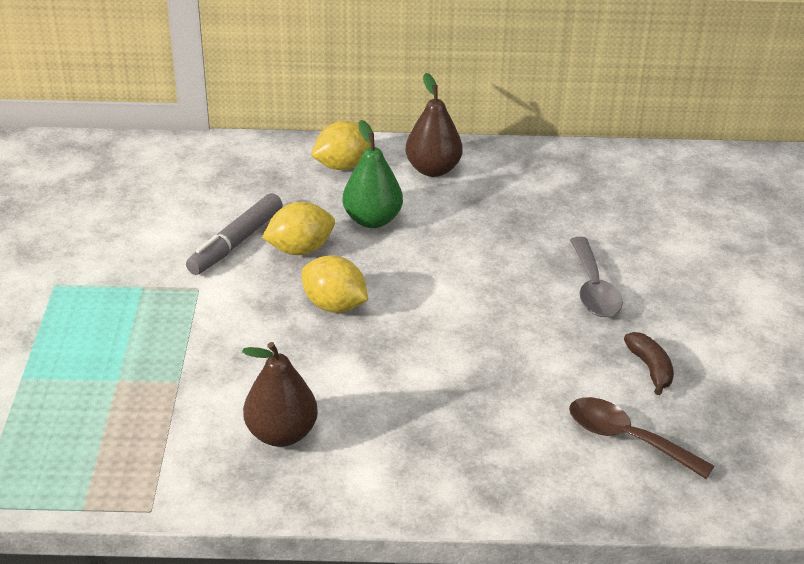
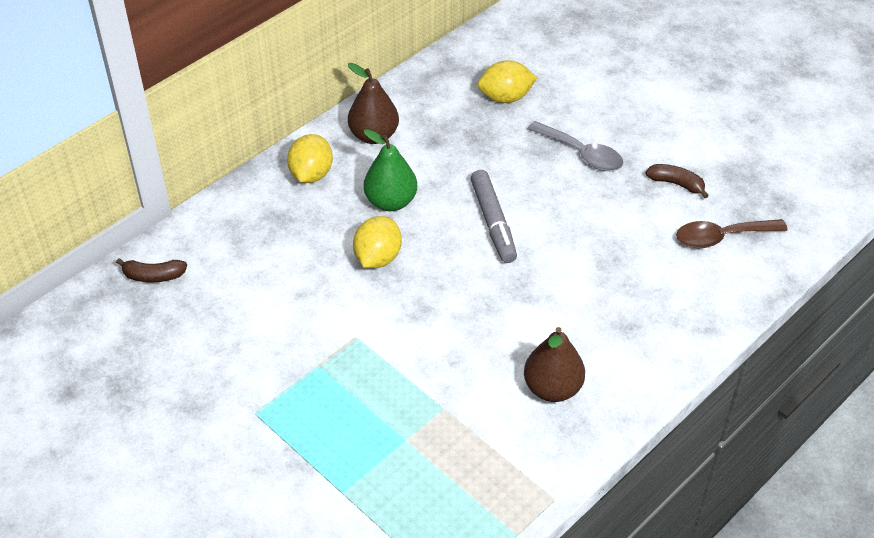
camera: 45 degrees left, 10 degrees up
grey marker [186,193,283,275] -> grey marker moved to [471,170,517,263]
yellow lemon [301,255,368,313] -> yellow lemon moved to [478,60,537,103]
none -> brown banana [116,259,187,283]

